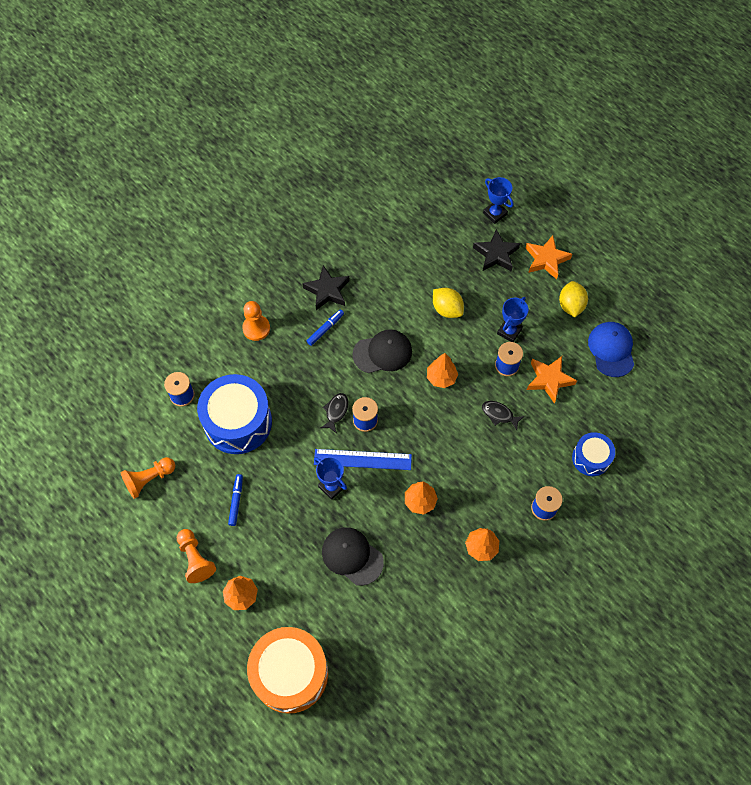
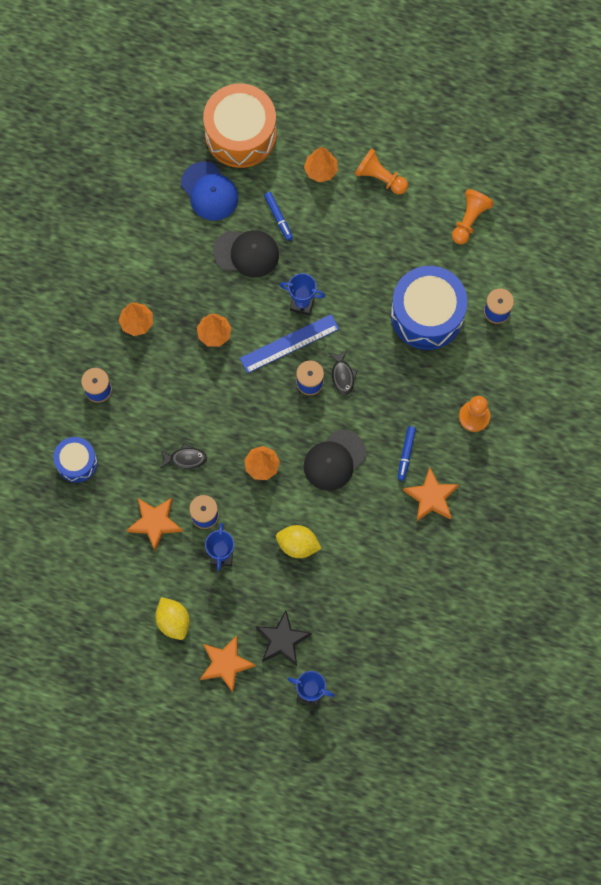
camera: 150 degrees right, 10 degrees up
blue marker [228,474,243,526] -> blue marker moved to [264,192,293,241]
black star [302,265,349,310] -> orange star [403,467,459,522]
blue cap [588,322,634,377] -> blue cap moved to [181,161,239,221]

